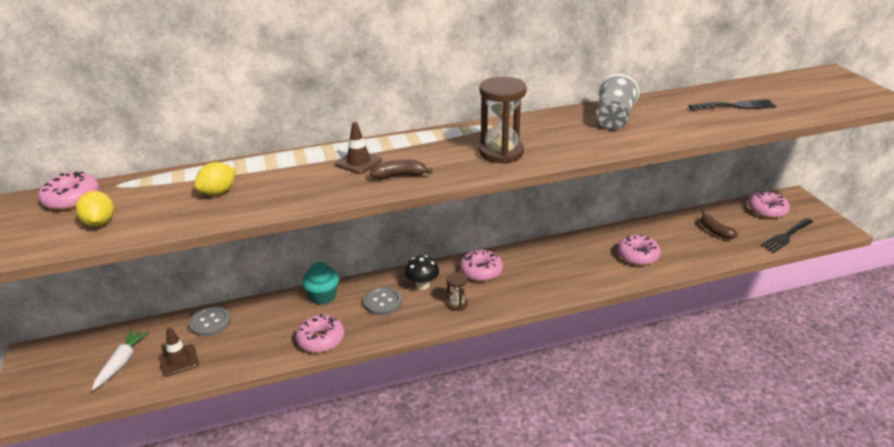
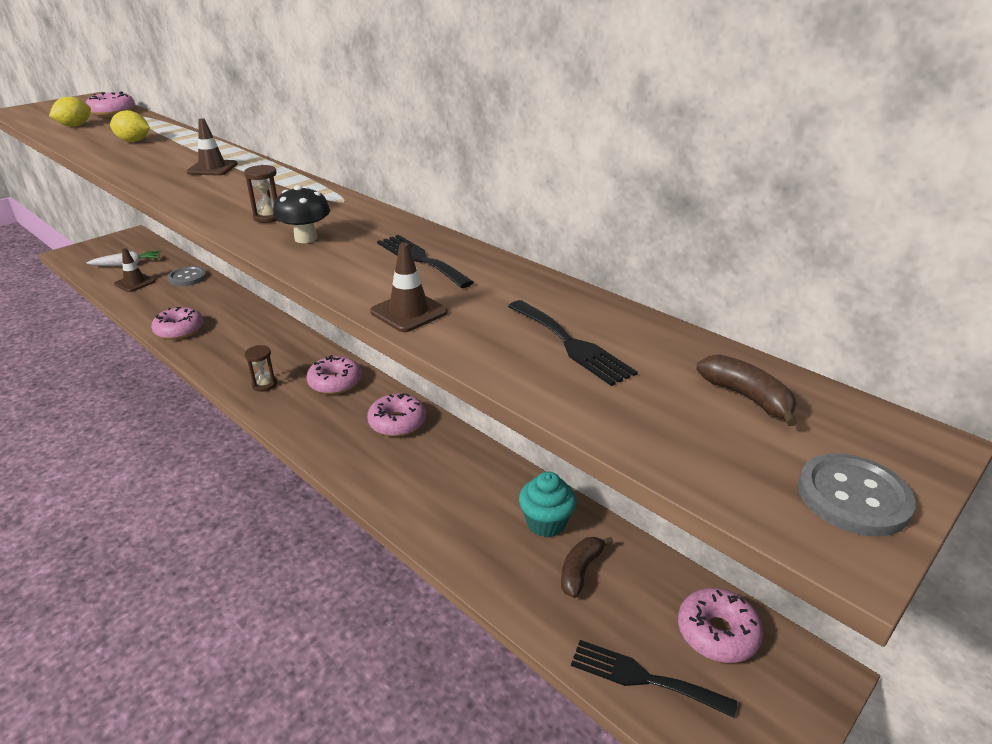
camera: 60 degrees right, 0 degrees up
turquoise cupcake [302,262,339,305] -> turquoise cupcake moved to [519,471,576,537]
grey button [363,287,402,315] -> grey button moved to [798,453,916,536]
brown banana [370,159,433,180] -> brown banana moved to [696,354,797,426]
black mushroom [405,255,439,290] -> black mushroom moved to [273,185,330,243]
brown hourglass [479,77,527,164] -> brown hourglass [244,165,278,223], size x0.51
grey cup [596,74,640,130] -> black fork [377,235,474,288]
pink donut [617,234,661,265] -> pink donut moved to [367,393,426,437]
none -> brown traffic cone [370,243,448,332]

